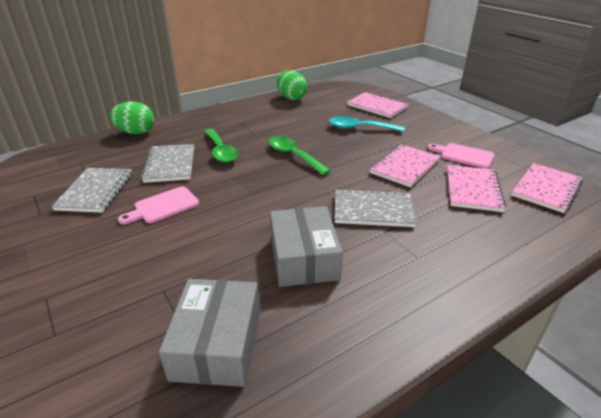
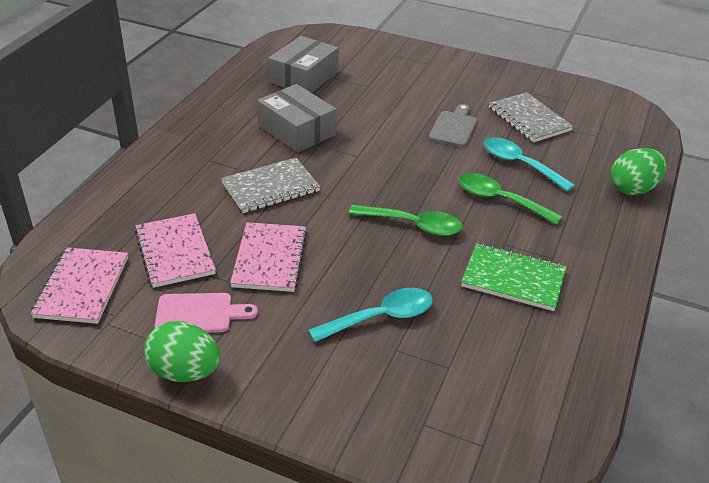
camera: 145 degrees right, 5 degrees up
pink cutting board [118,186,199,224] -> grey cutting board [429,104,477,147]
grey notebook [141,144,194,183] -> turquoise spoon [484,137,575,192]
grey box [159,279,260,387] -> grey box turned 60 degrees clockwise [268,36,339,93]
green egg [277,71,307,100] -> green egg moved to [144,321,221,382]
pink notebook [347,92,409,118] -> none
none -> green notebook [461,243,566,311]

